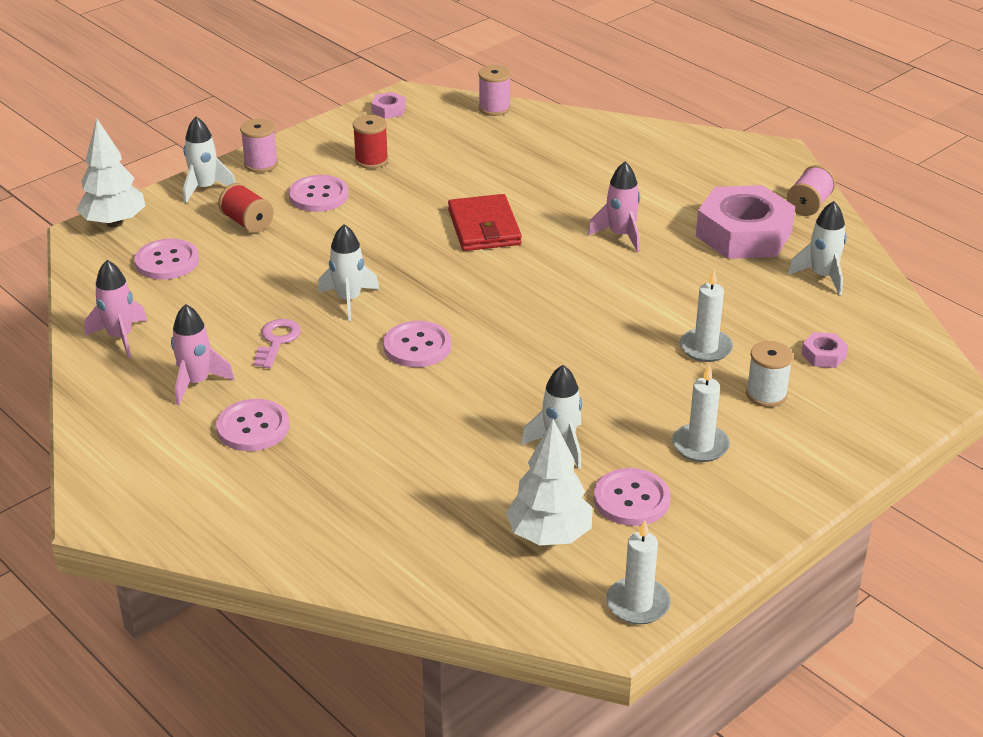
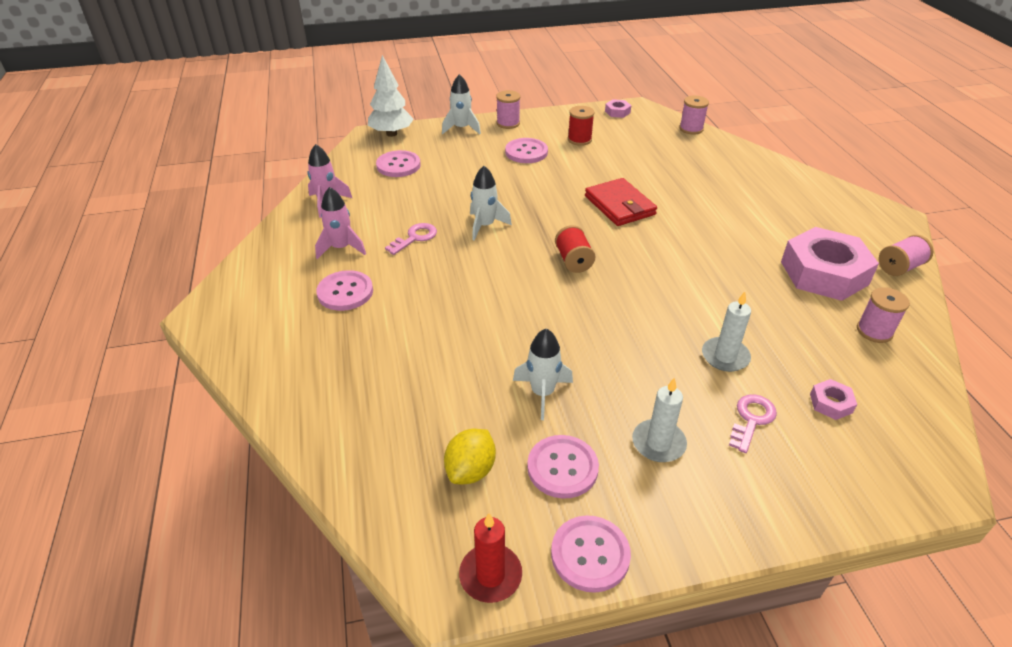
camera: 30 degrees right, 5 degrees up
red spool [218,183,274,233] -> red spool moved to [555,225,595,273]
pink button [383,321,451,367] -> pink button moved to [551,515,631,593]
red wallet [448,194,522,251] -> red wallet turned 45 degrees counterclockwise [585,178,657,226]
white tree [506,419,593,545] -> yellow lemon [444,429,496,484]
pink rocket [588,162,640,252] -> none
white candle [606,520,671,624] -> red candle [459,513,522,603]
white spool [746,341,793,407] -> pink key [729,394,777,453]
white rocket [788,201,847,295] -> pink spool [857,287,910,343]

